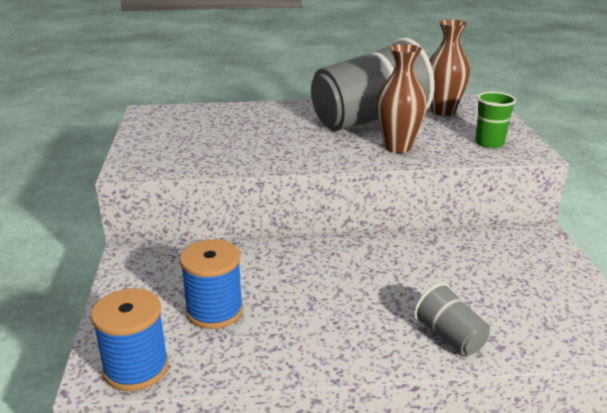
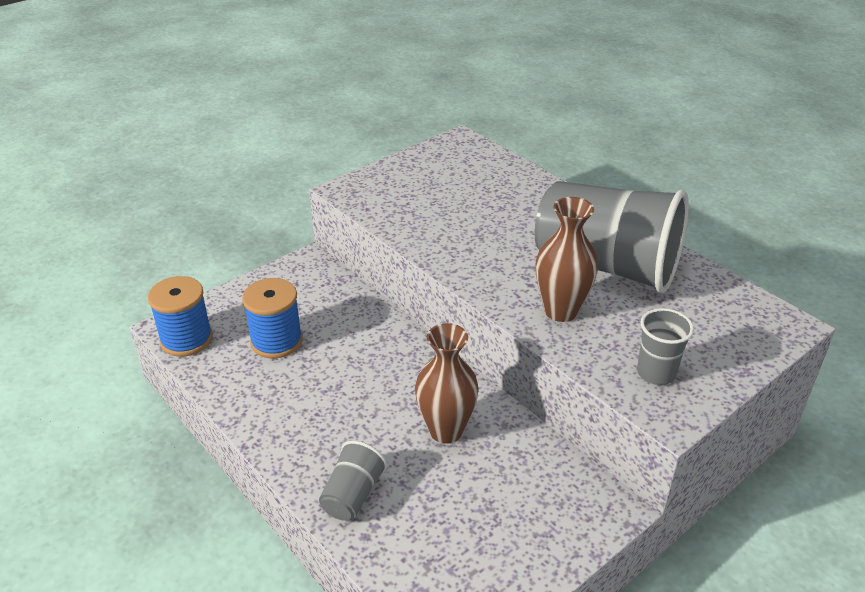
camera: 55 degrees right, 10 degrees up
brown vase [429,19,470,116] -> brown vase moved to [415,323,479,444]
green cup [475,92,516,148] -> grey cup [637,308,694,385]

